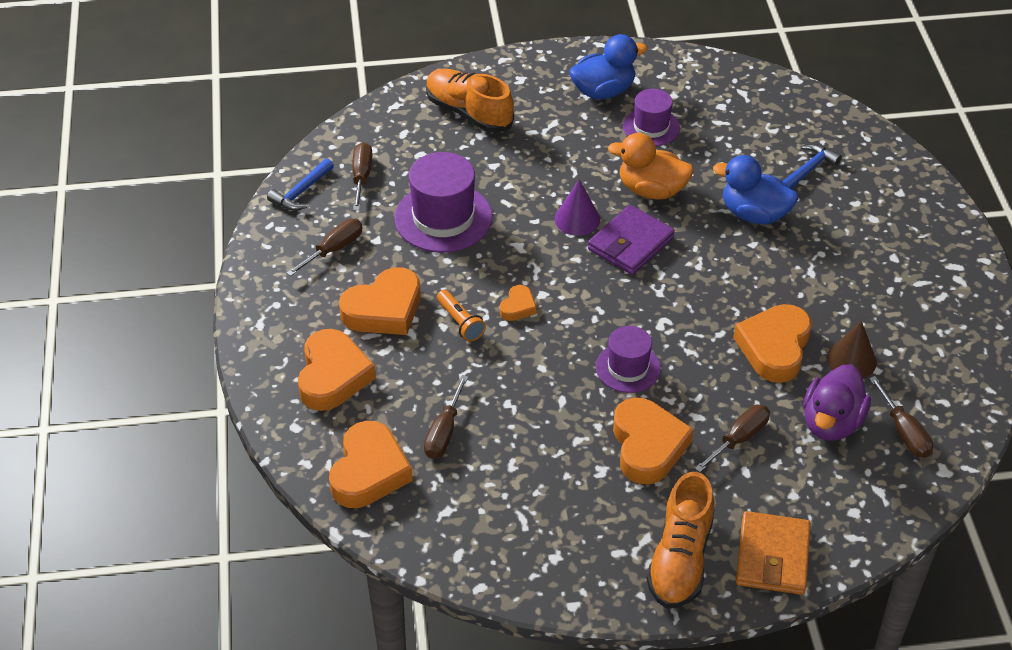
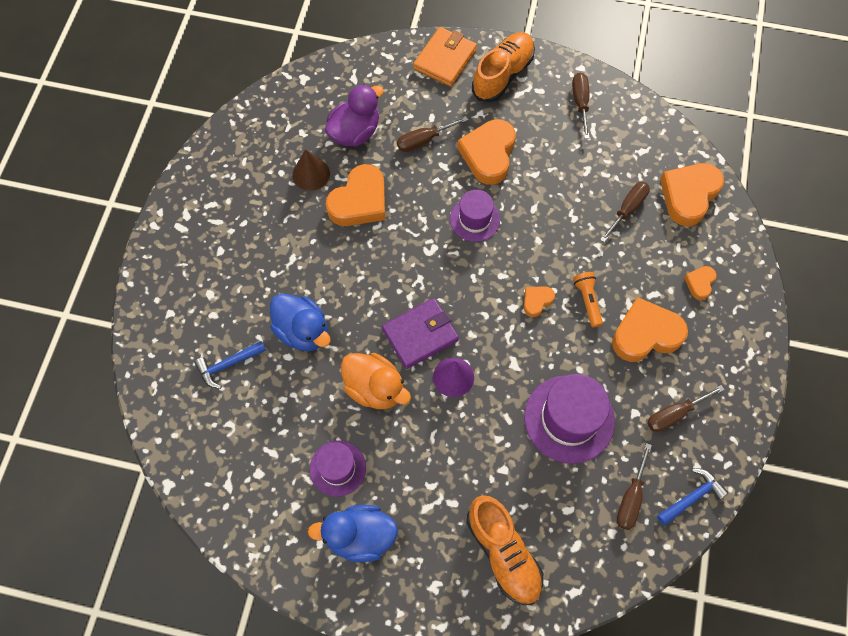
camera: 160 degrees left, 20 degrees up
orange heart [298,329,376,411] -> orange heart [684,266,717,300], size x0.49
brown screwdriver [869,376,933,458] -> brown screwdriver moved to [572,73,590,139]

